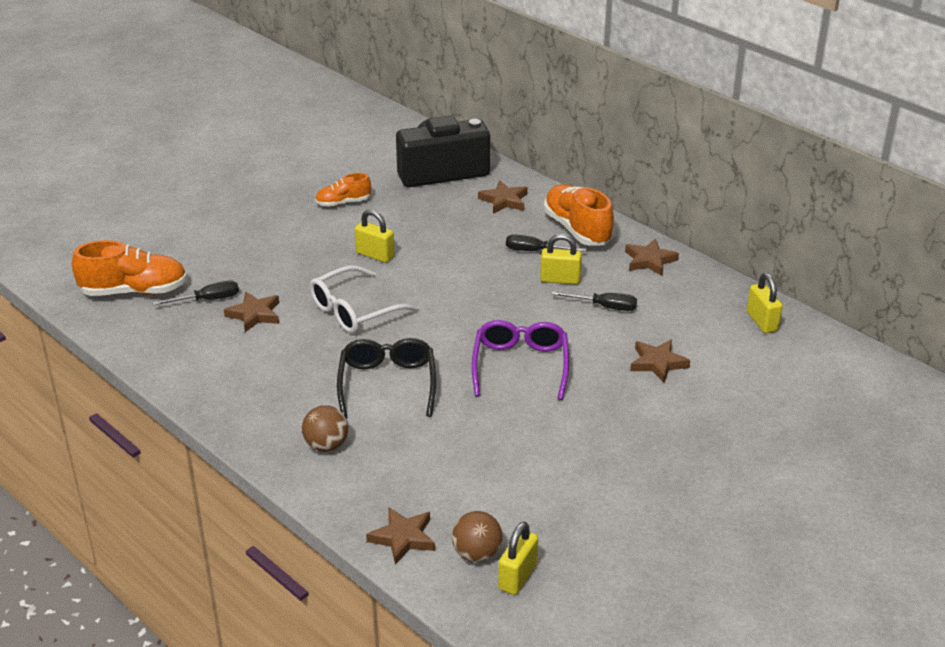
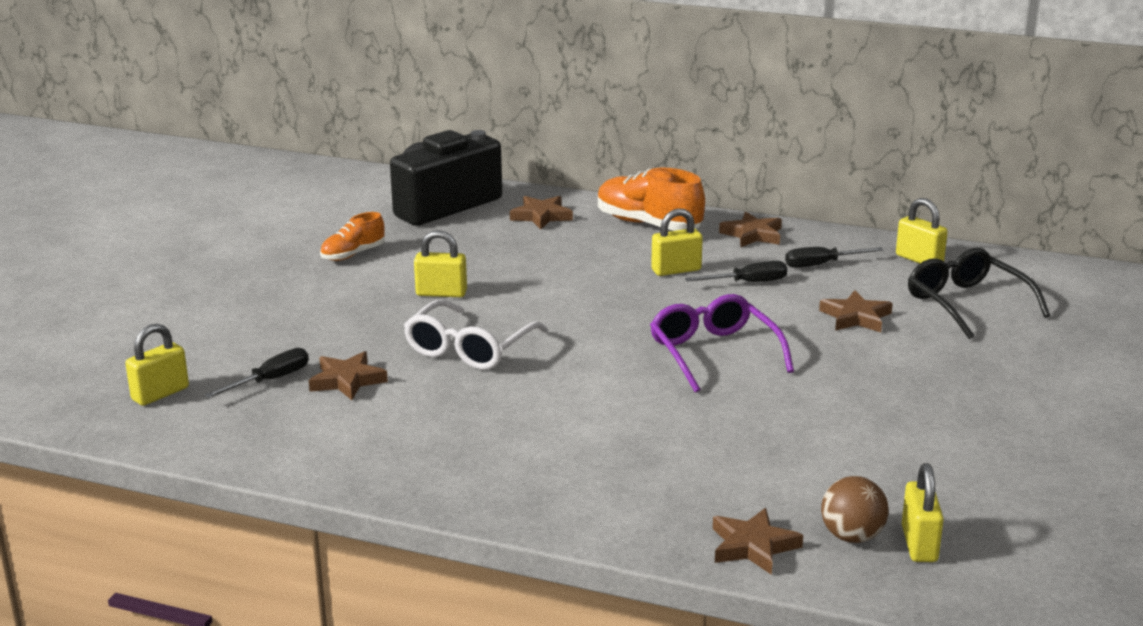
camera: 25 degrees left, 10 degrees down
orange shoe [72,240,187,296] -> yellow padlock [125,324,189,406]
brown ball [302,405,348,452] -> none
black glasses [337,338,436,419] -> black glasses moved to [908,248,1050,339]
black screwdriver [506,234,587,252] -> black screwdriver moved to [785,247,883,268]

